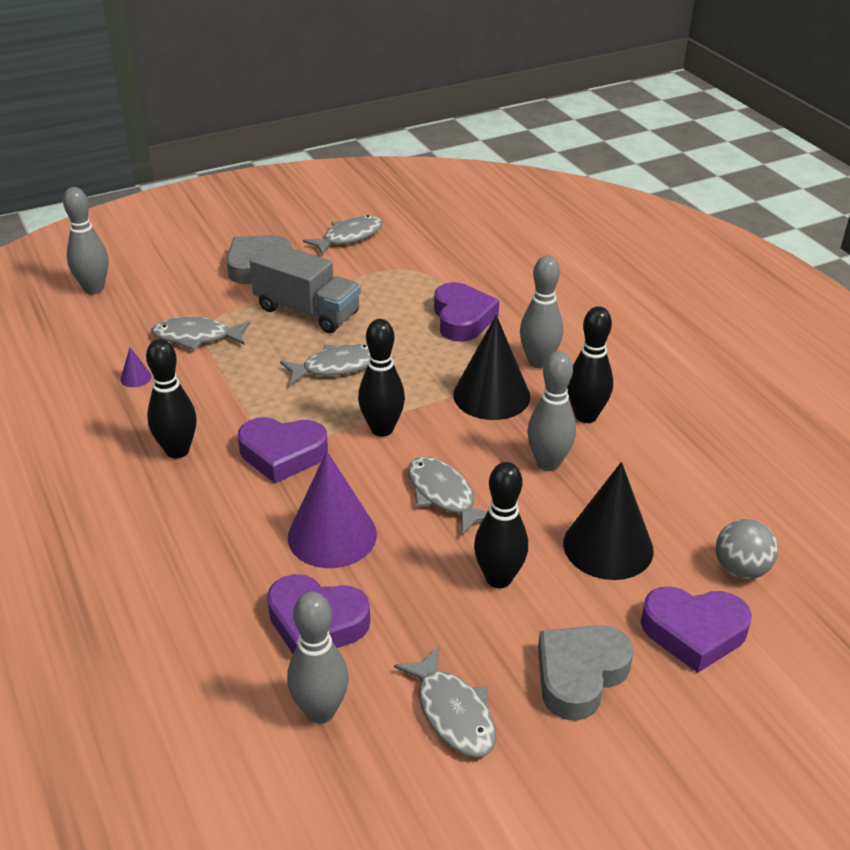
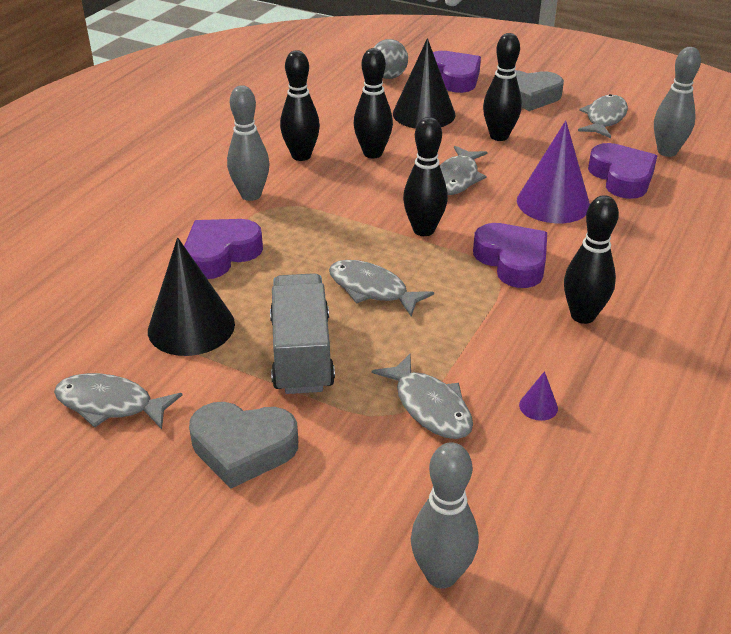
camera: 125 degrees left, 0 degrees up
black cone [453,315,530,420] -> black cone moved to [148,237,235,356]
grey bowling pin [527,351,576,471] -> black bowling pin [354,48,393,158]

